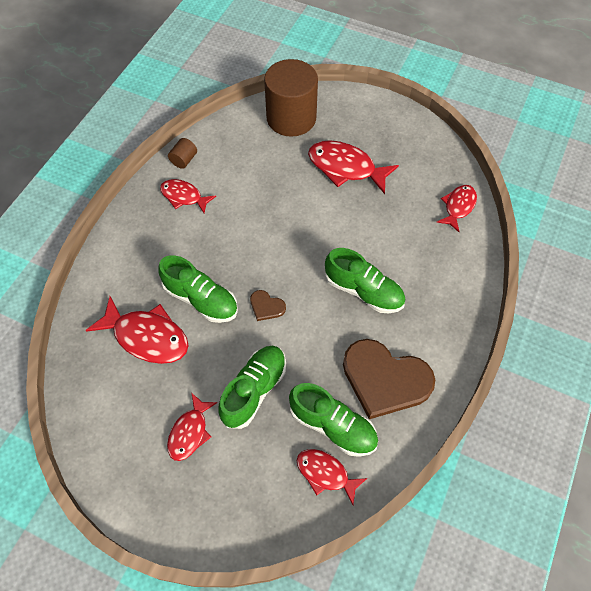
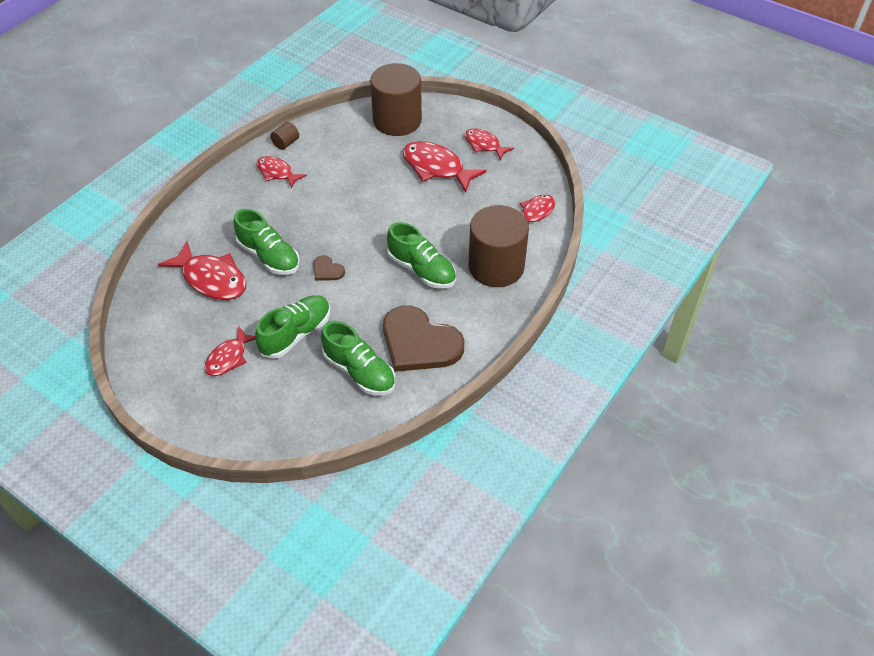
camera: 10 degrees right, 10 degrees down
red fish [297,449,367,505] -> red fish moved to [465,128,514,161]
none -> brown cylinder [469,205,529,287]

